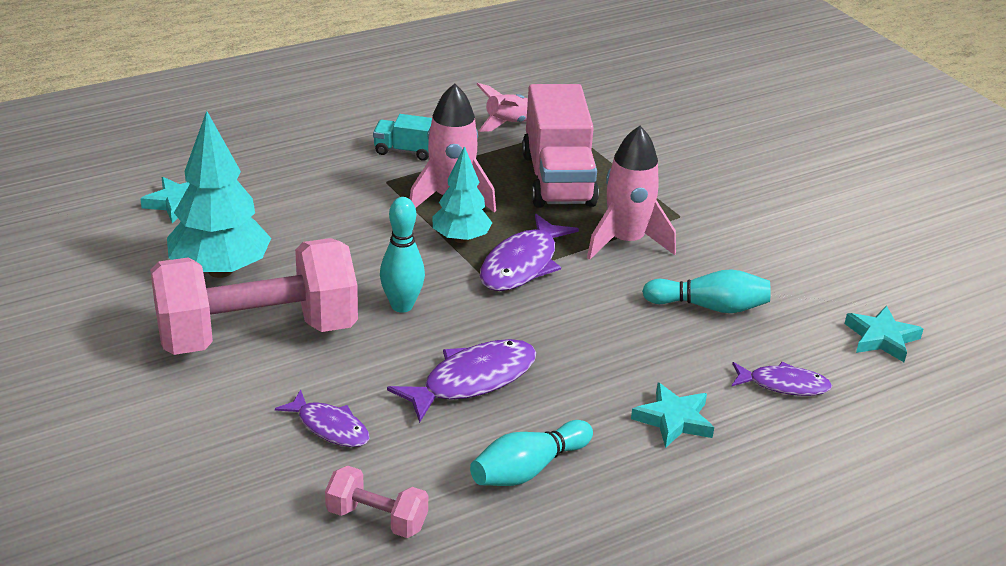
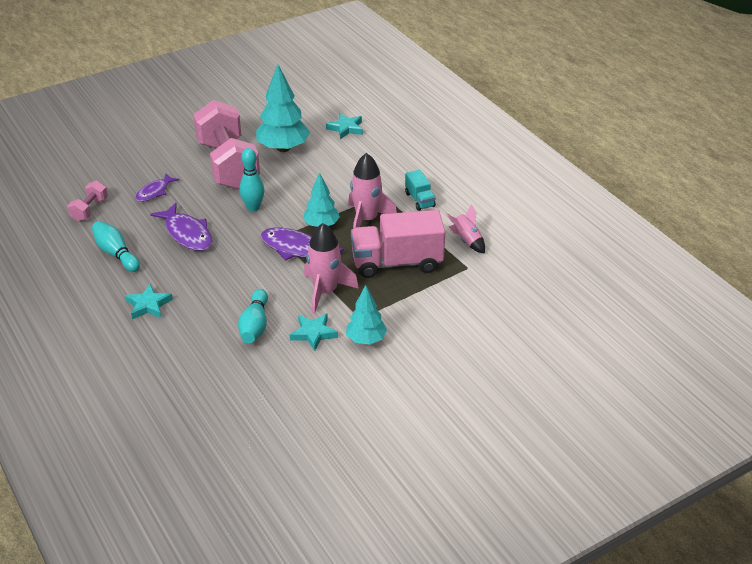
camera: 90 degrees right, 5 degrees up
turquoise truck [373,114,432,161] -> turquoise truck turned 150 degrees clockwise [405,170,436,211]
purple fish [732,362,832,396] -> none
turquoise star [844,306,923,362] -> turquoise star moved to [290,314,338,351]
none -> turquoise tree [346,285,387,345]

